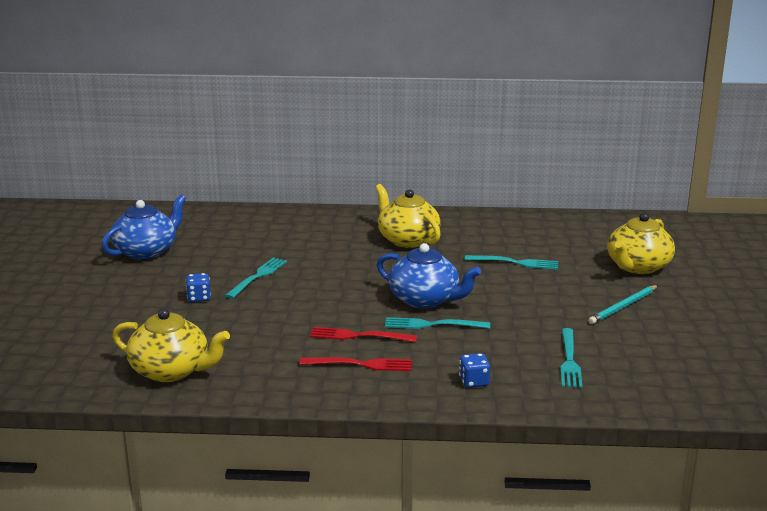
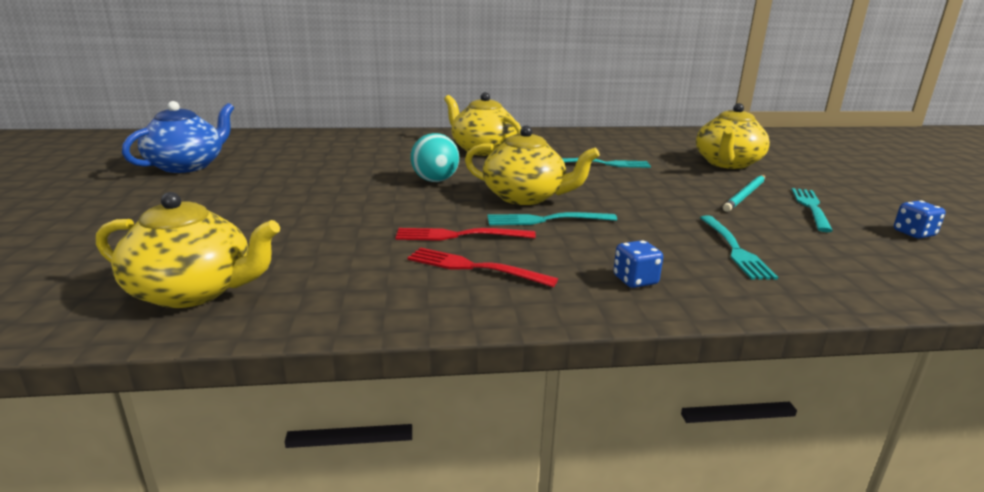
camera: 10 degrees left, 0 degrees up
blue dice [186,273,211,302] -> blue dice moved to [894,201,945,239]
turquoise fork [225,258,287,299] -> turquoise fork moved to [791,188,833,232]
red fork [299,357,412,371] -> red fork turned 150 degrees counterclockwise [407,247,558,287]
blue teapot [377,243,481,308] -> yellow teapot [465,126,600,205]
none -> turquoise ball [411,133,459,182]

